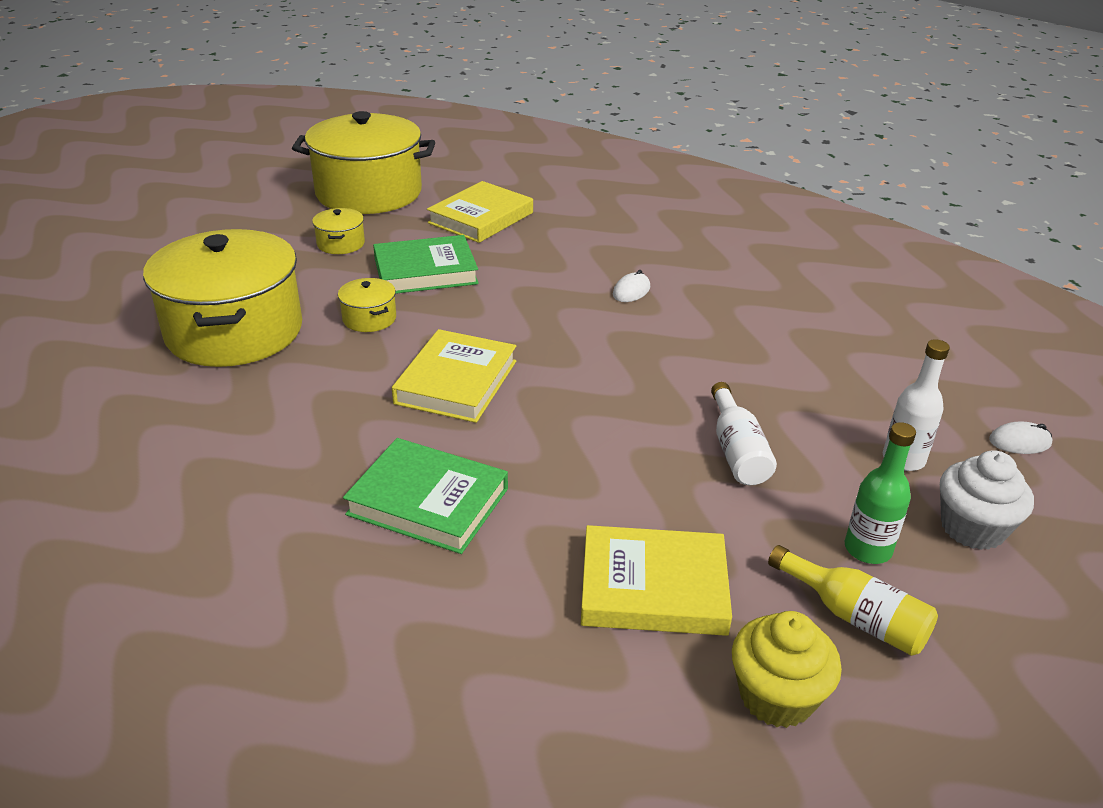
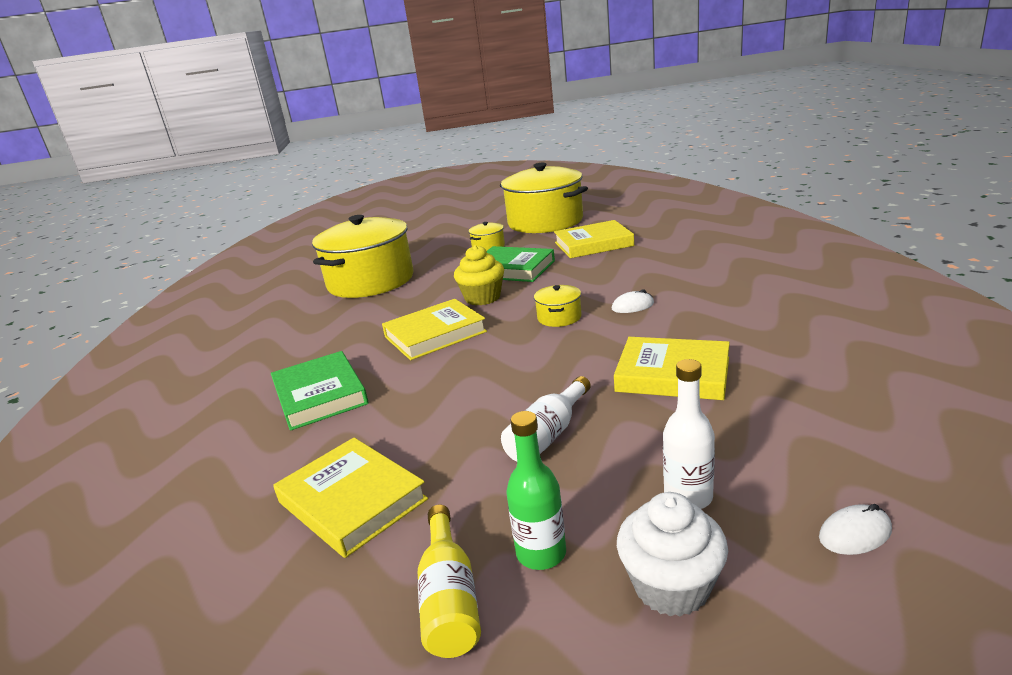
camera: 45 degrees right, 10 degrees down
yellow pot [338,278,396,332] -> yellow pot moved to [534,285,582,327]
yellow cupcake [732,611,842,728] -> yellow cupcake moved to [454,245,504,305]
white mouse [989,422,1053,454] -> white mouse turned 60 degrees counterclockwise [819,504,892,555]
none -> yellow book [614,337,730,400]

